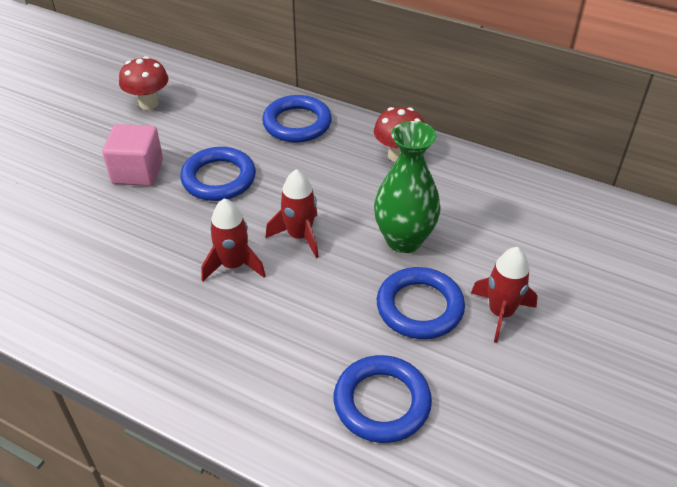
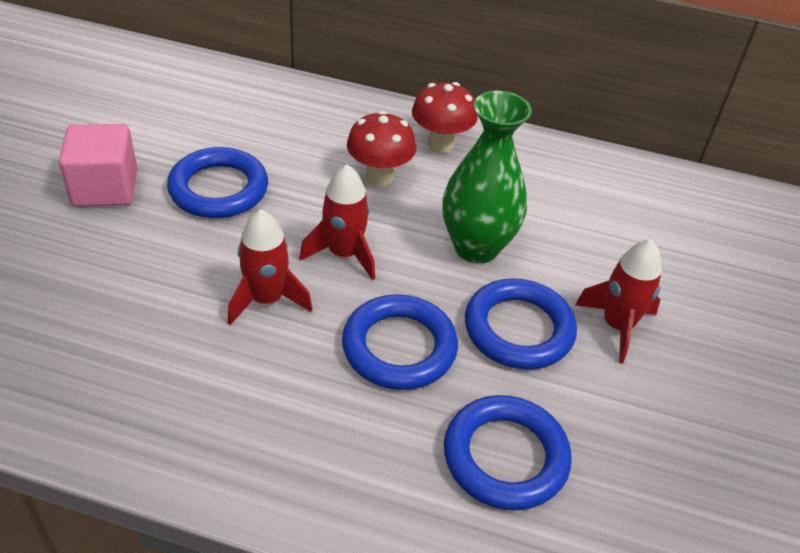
camera: 15 degrees left, 0 degrees up
red mushroom [119,56,168,110] -> red mushroom moved to [347,111,416,186]
blue ring [262,95,332,143] -> blue ring moved to [342,294,458,390]

